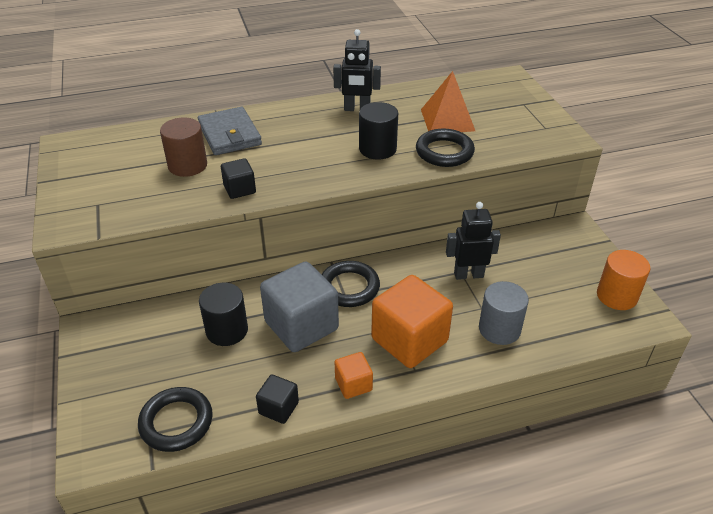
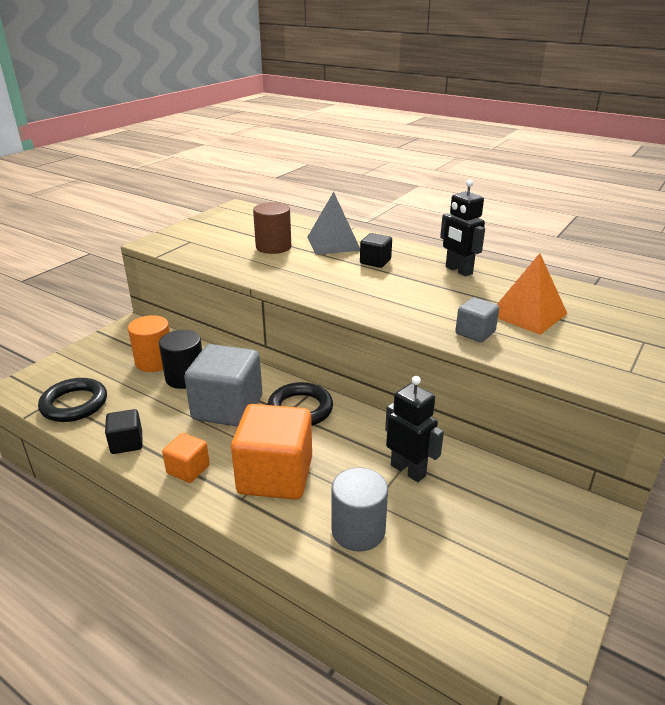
camera: 50 degrees right, 10 degrees down
grey wallet [198,107,262,155] -> grey pyramid [307,192,360,255]
black cube [221,158,256,199] -> black cube moved to [360,233,392,268]
black cylinder [359,102,398,160] -> none
black ring [416,129,475,167] -> grey cube [455,297,499,343]
orange cylinder [597,250,650,310] -> orange cylinder moved to [128,315,170,372]

